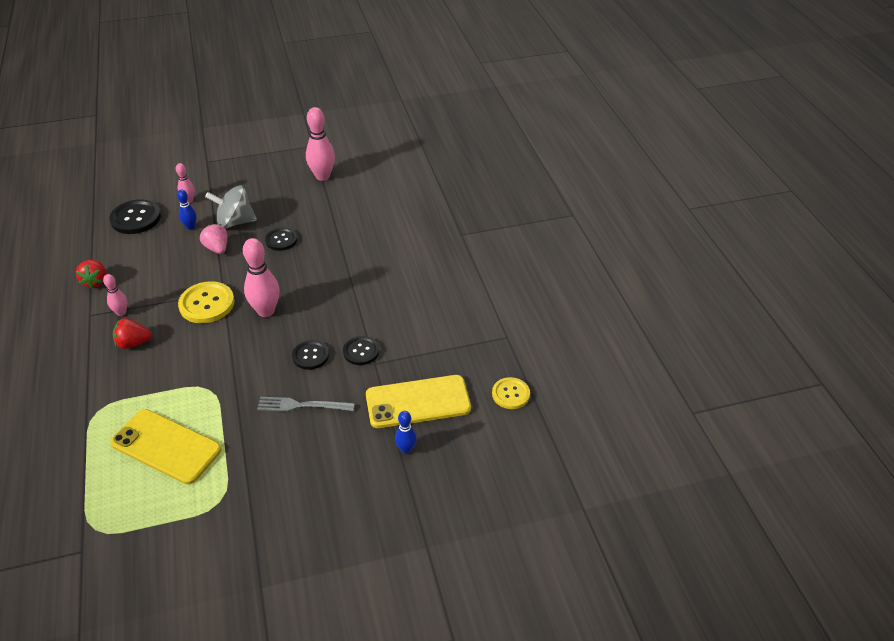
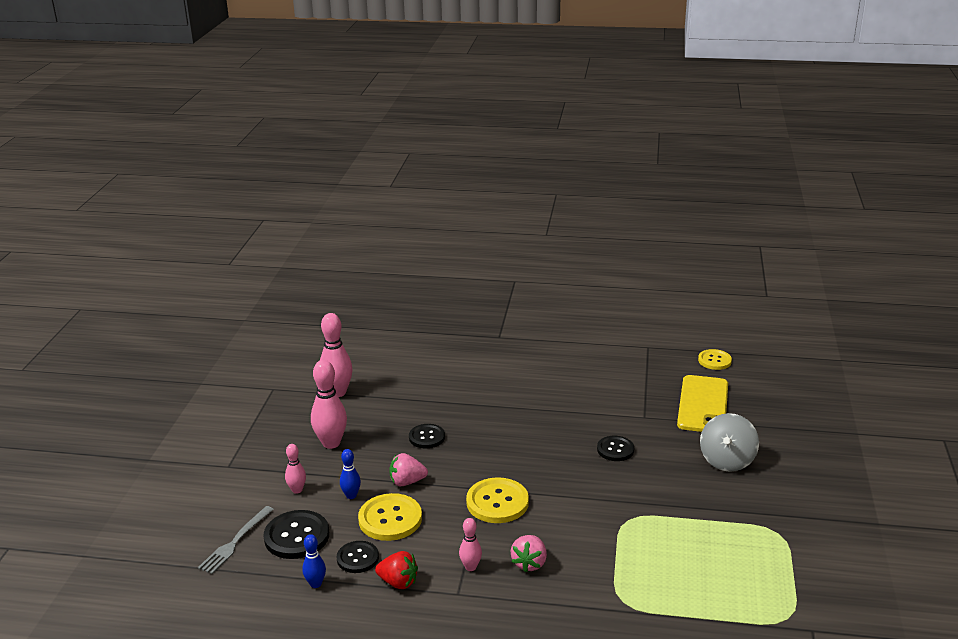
camera: 65 degrees left, 15 degrees down
yellow phone [110,409,222,485] -> none
red strawberry [113,318,152,349] -> pink strawberry [511,535,547,572]
grey spinning top [205,186,257,228] -> grey spinning top moved to [700,413,759,472]
pink bowling pin [243,238,279,317] -> pink bowling pin moved to [311,360,347,449]
grey fork [257,397,355,412] -> grey fork moved to [198,506,274,574]
black button [343,336,379,365] -> black button moved to [337,541,379,573]
blue bowling pin [395,411,417,454] -> blue bowling pin moved to [302,534,326,588]
none -> yellow button [358,493,422,541]

